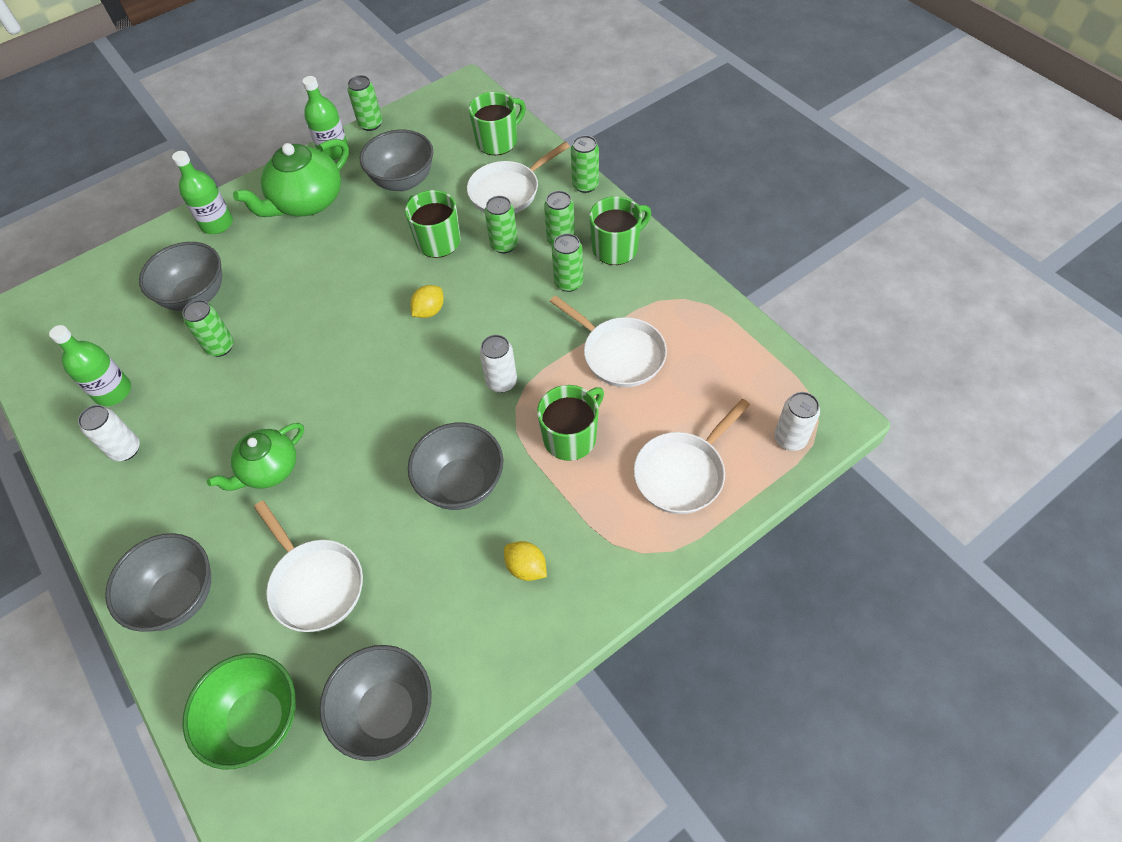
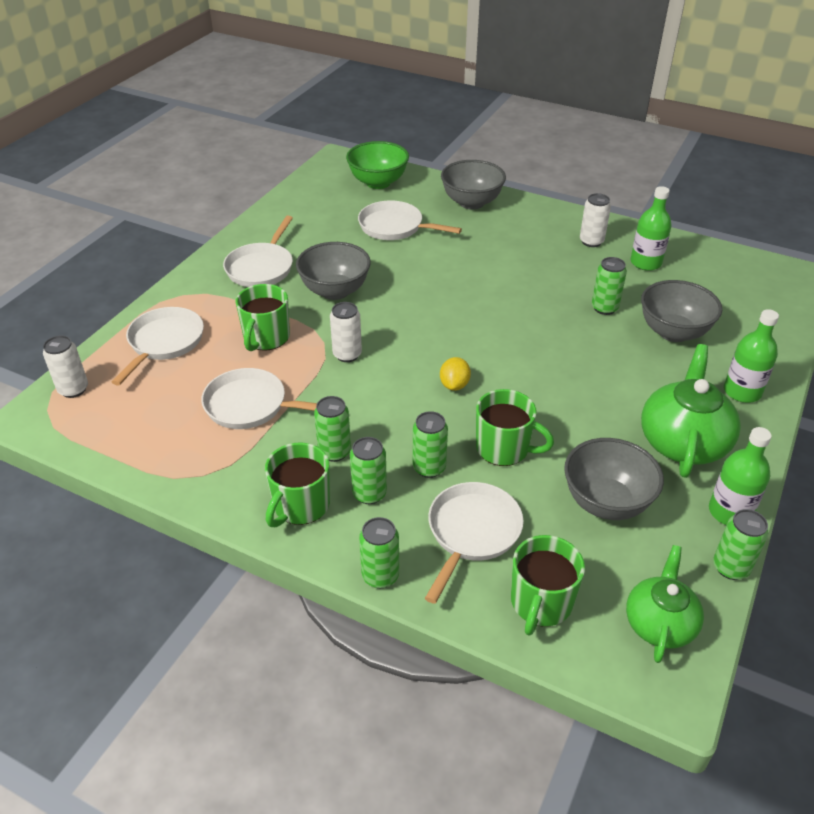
camera: 150 degrees right, 15 degrees down
green teapot [207,423,304,491] -> green teapot moved to [626,545,704,663]
grey bowl [320,645,432,761] -> none
yellow lemon [504,541,547,581] -> white pan [223,216,293,287]

